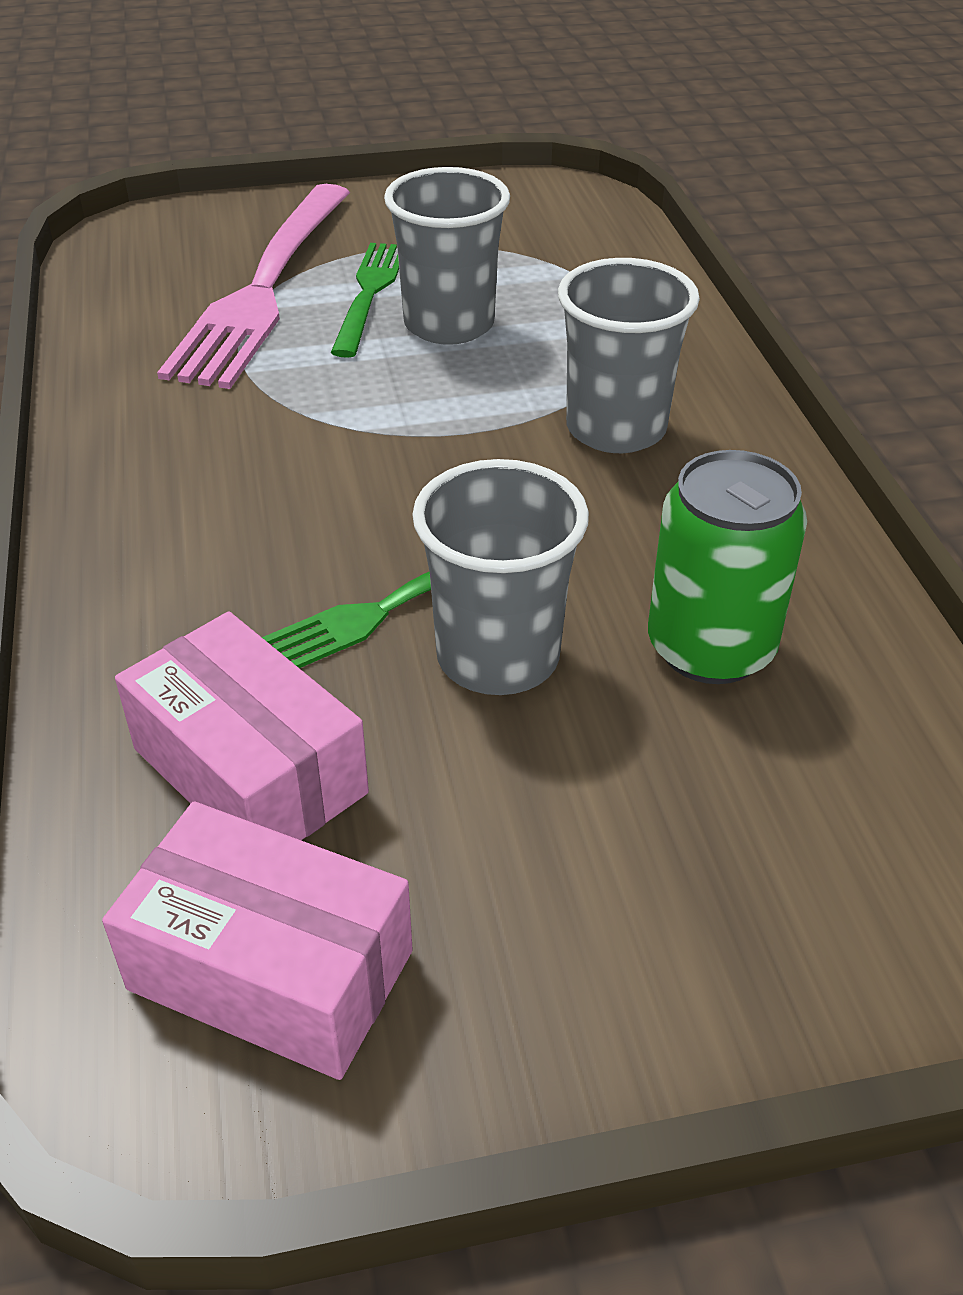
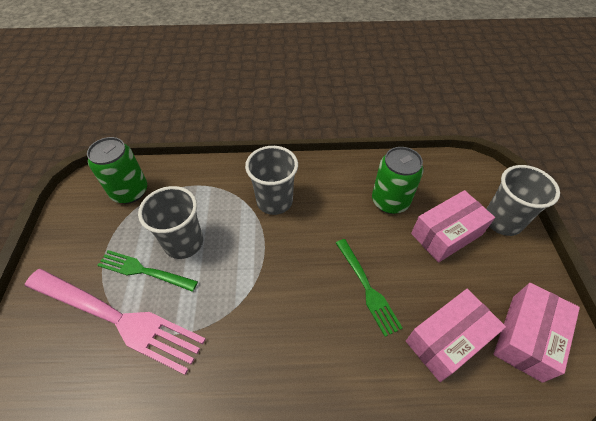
camera: 80 degrees left, 10 degrees up
grey cup [412,459,589,695] -> grey cup moved to [487,165,560,236]
none -> green can [87,137,147,204]
none -> pink box [411,190,495,263]

